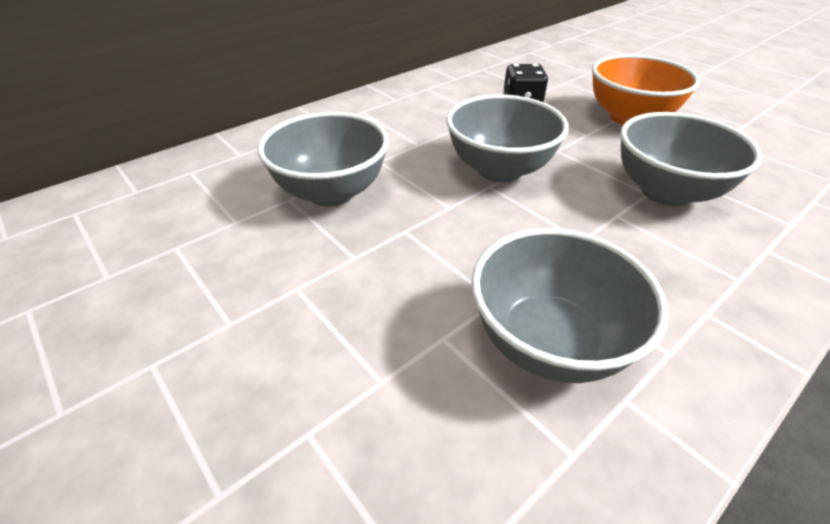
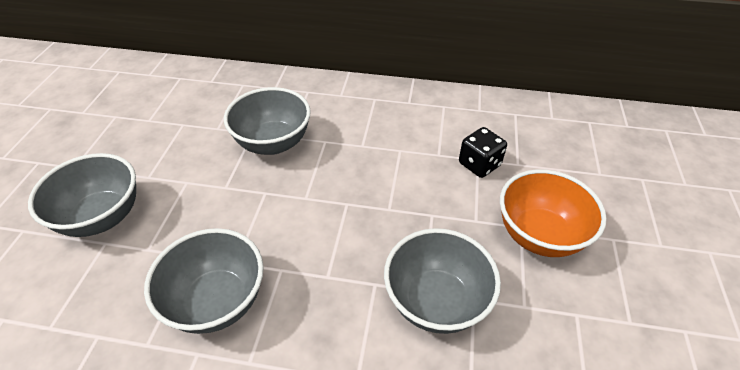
camera: 50 degrees right, 5 degrees up
grey bowl [446,94,569,182] -> grey bowl moved to [28,153,136,237]

